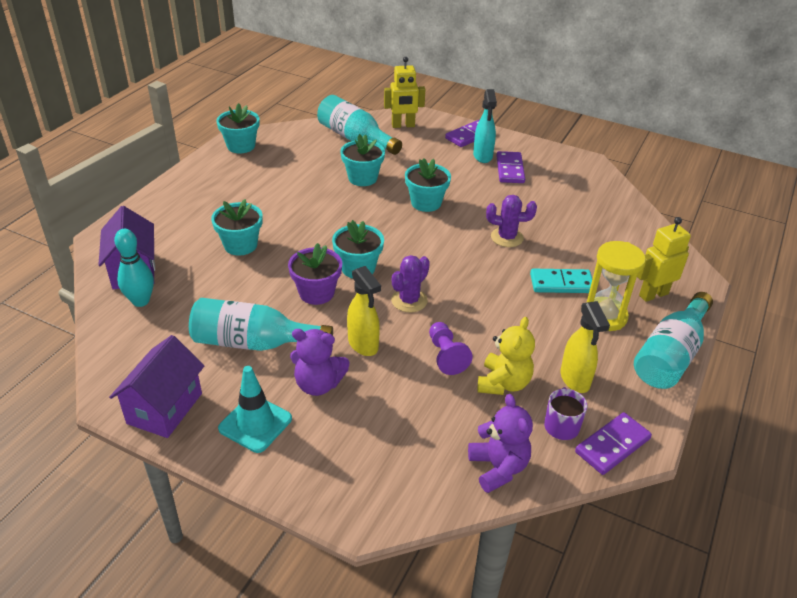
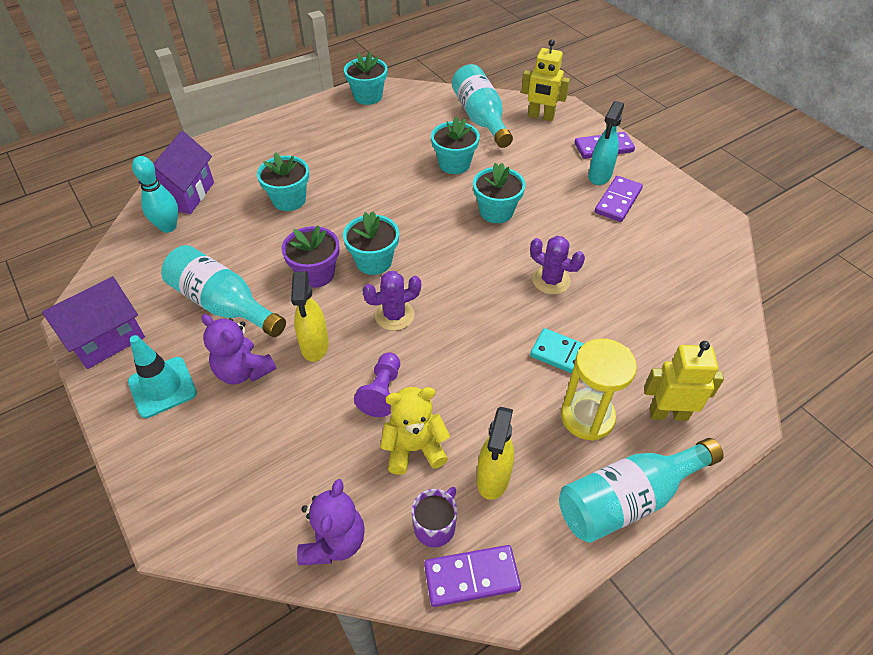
camera: 30 degrees right, 10 degrees up
yellow teddy bear [478,317,535,395] -> yellow teddy bear turned 150 degrees counterclockwise [380,387,450,475]

